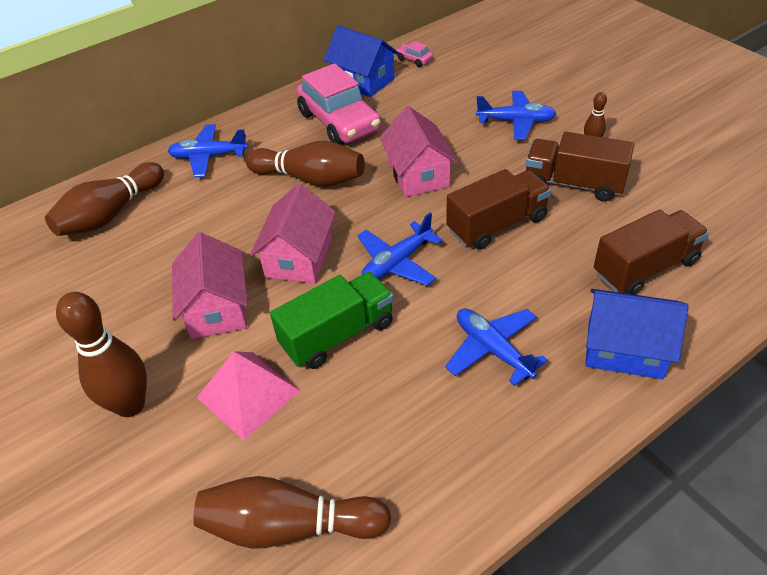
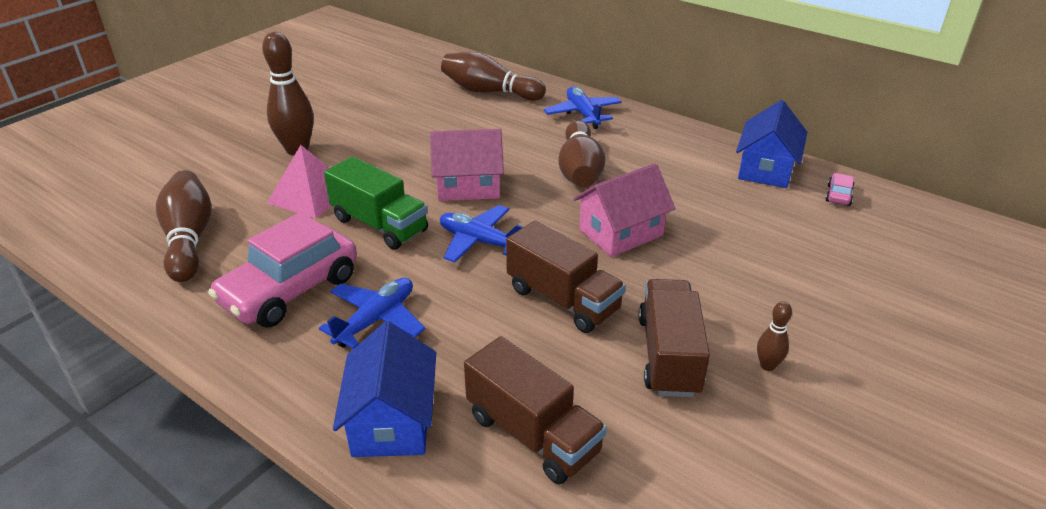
camera: 70 degrees right, 10 degrees down
pink house [172,232,248,339] -> none
pink car [296,63,381,145] -> pink car moved to [208,212,357,327]
blue plane [476,91,556,140] -> none

